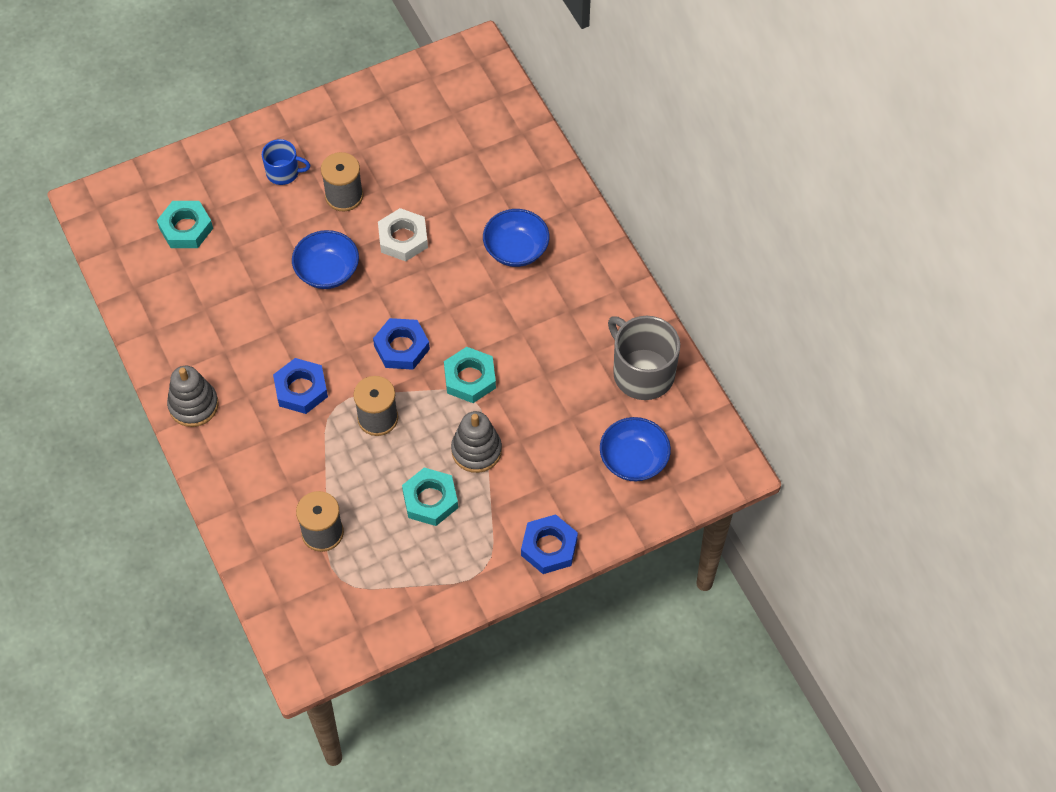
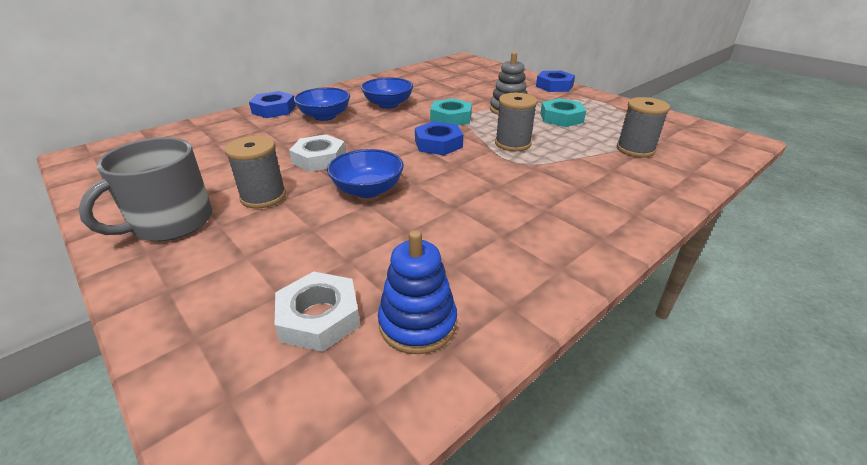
camera: 105 degrees left, 25 degrees down
turquoise nut [157,201,213,248] -> white nut [275,271,360,352]
grey stacking toy [167,366,219,427] -> none
blue mug [262,139,310,185] -> none
blue nut [273,358,328,414] -> blue nut moved to [249,91,296,118]
blue bowl [600,417,671,481] -> blue bowl moved to [361,78,413,109]
grey mug [608,316,680,400] -> grey mug moved to [78,137,212,242]
none -> blue stacking toy [378,230,457,354]

